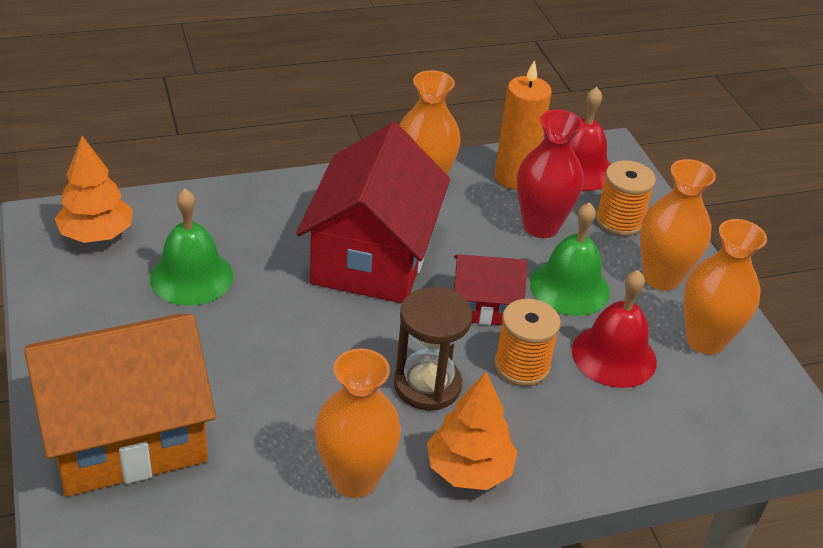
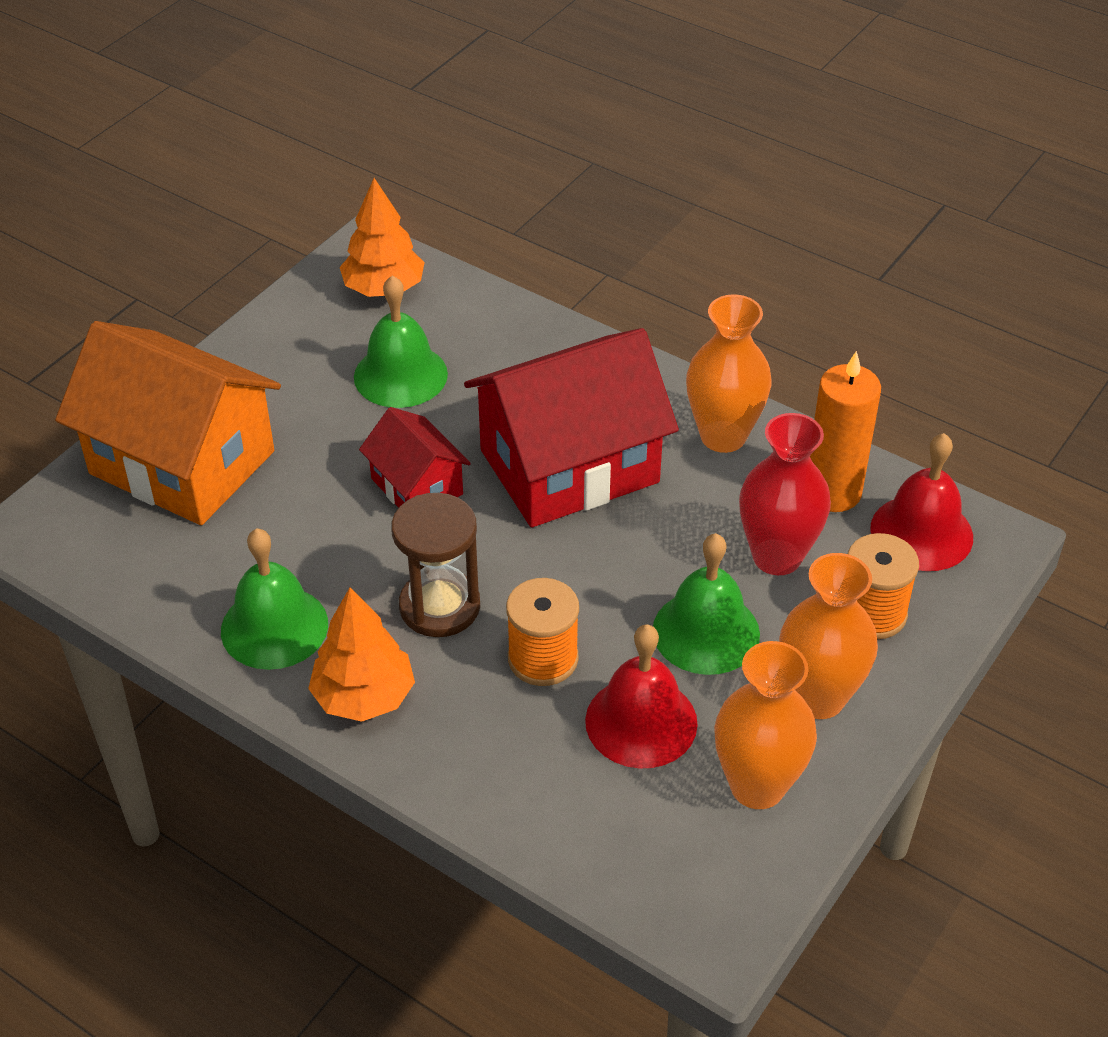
camera: 55 degrees right, 5 degrees up
orange vase [315,348,401,498] -> green bell [221,528,328,670]
red house [454,254,527,325] -> red house moved to [359,407,471,508]

